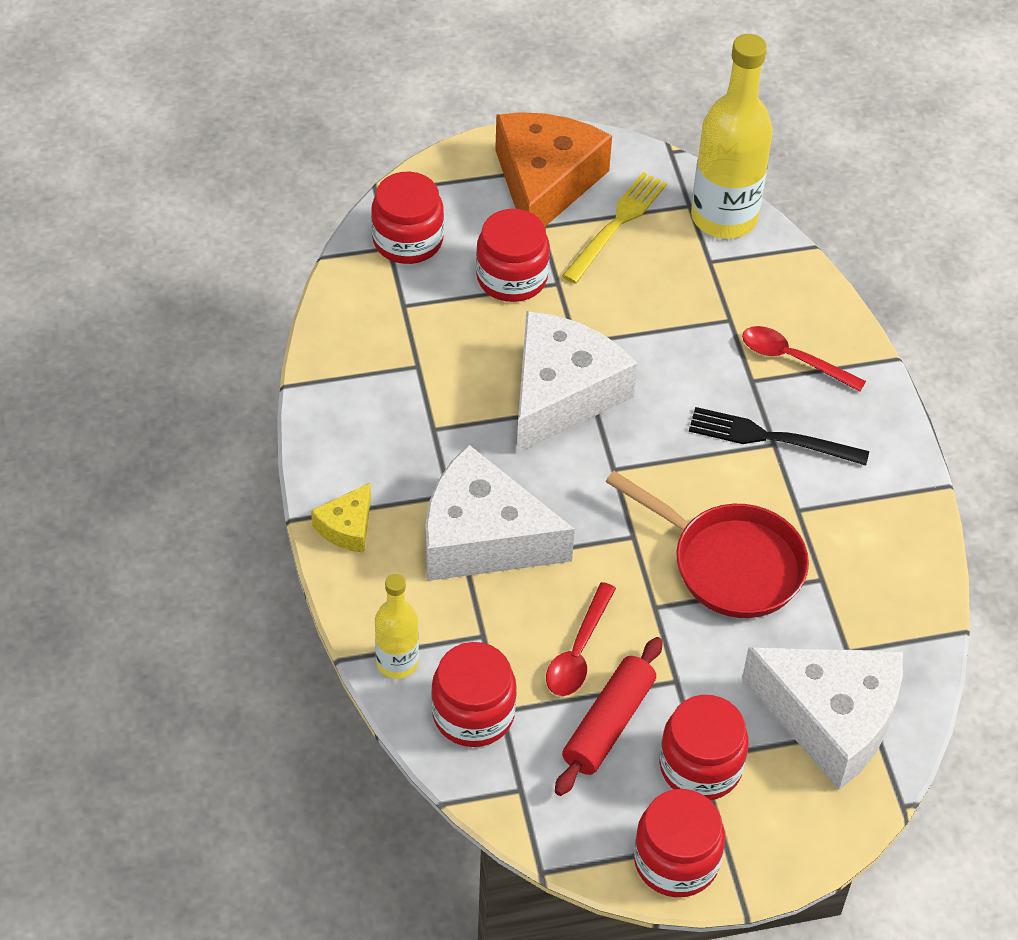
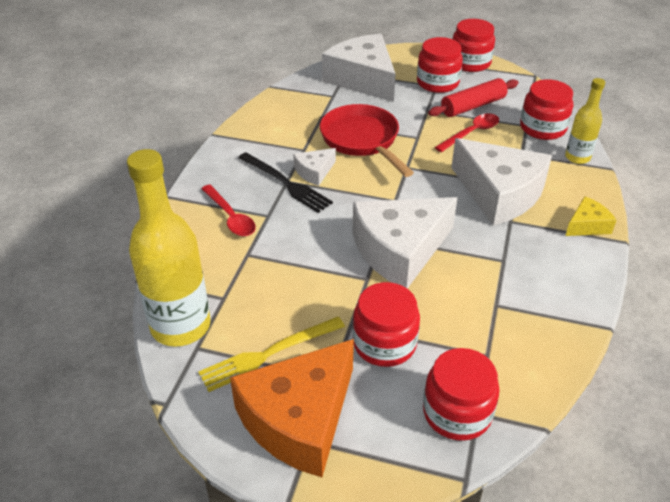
camera: 150 degrees left, 10 degrees down
none -> white cheese [293,148,336,186]

